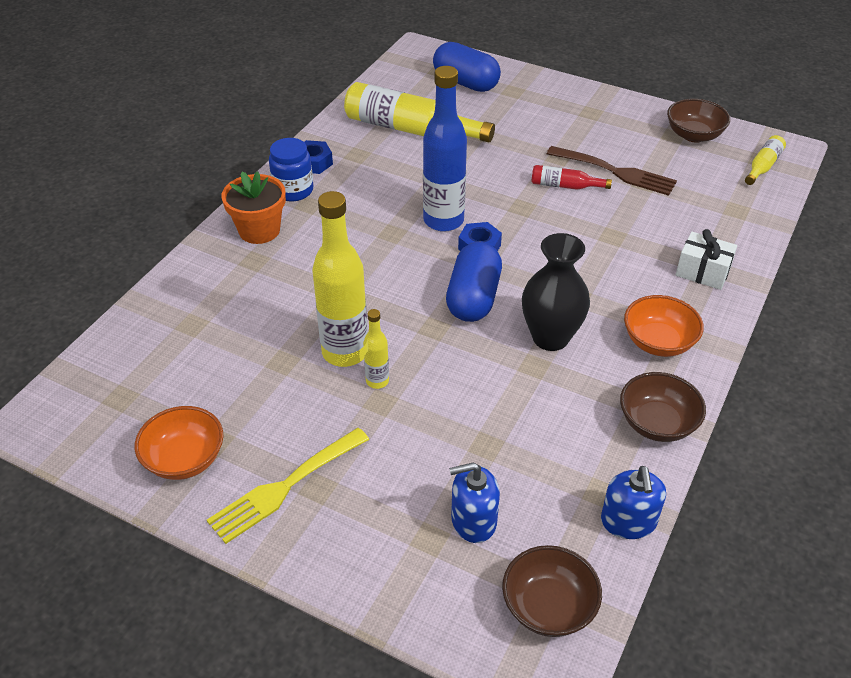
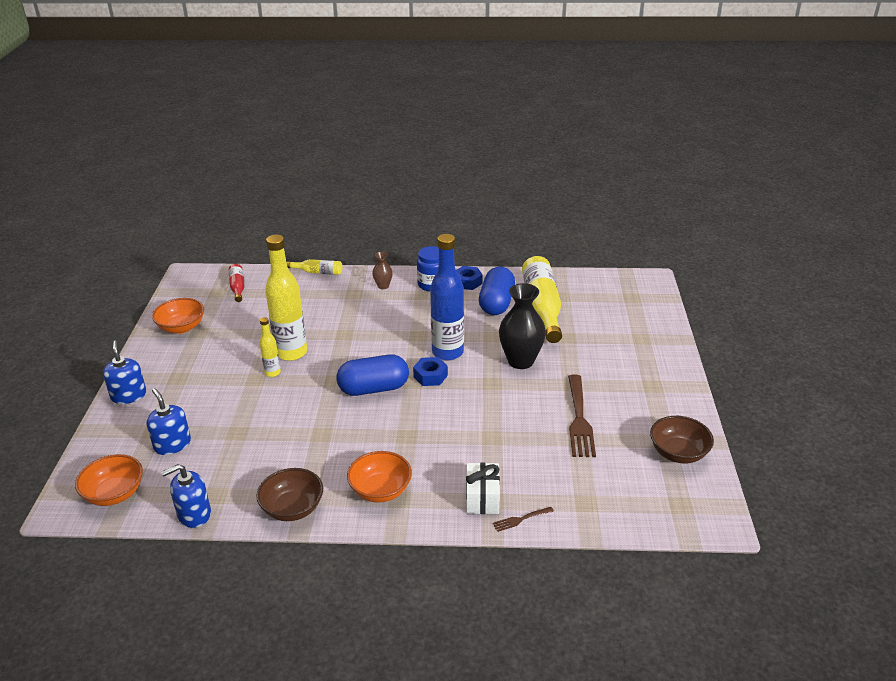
camera: 65 degrees right, 10 degrees down
yellow fork [207,428,369,544] -> none
orange flower pot [222,171,286,244] -> brown vase [372,252,393,289]
blue capsule [433,42,501,92] -> blue capsule moved to [479,267,515,315]
brown bowl [502,545,602,637] -> orange bowl [75,454,143,506]
black vase [522,233,590,351] -> black vase moved to [499,283,546,369]
red bottle [531,165,612,190] -> red bottle moved to [229,264,244,302]
yellow bottle [745,135,786,185] -> yellow bottle moved to [286,259,342,275]
none -> blue soap dispenser [103,341,146,404]
none -> brown fork [493,507,554,532]

